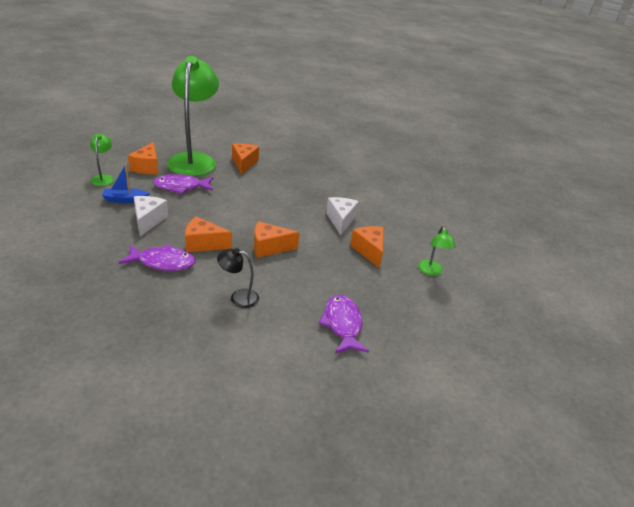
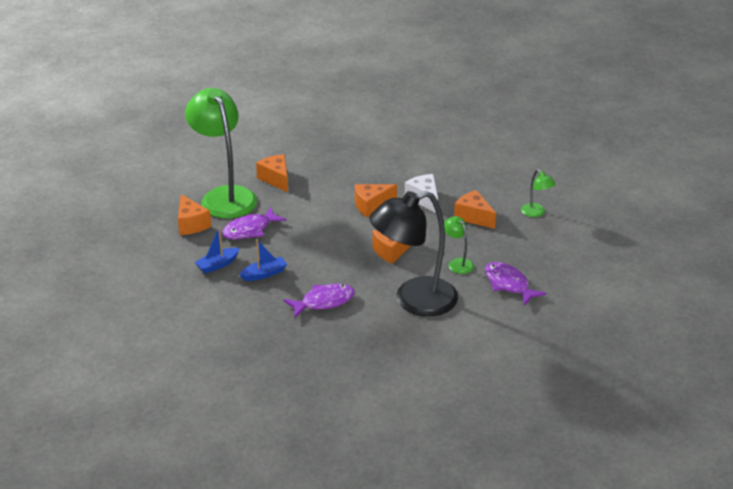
camera: 25 degrees left, 0 degrees up
green lamp [90,134,114,186] -> green lamp moved to [444,216,474,274]
white cheese [134,196,168,236] -> blue boat [239,239,287,281]
orange cheese [185,217,232,252] -> orange cheese moved to [355,184,397,218]
black lamp [217,248,259,308] -> black lamp [369,191,458,316], size x2.36

